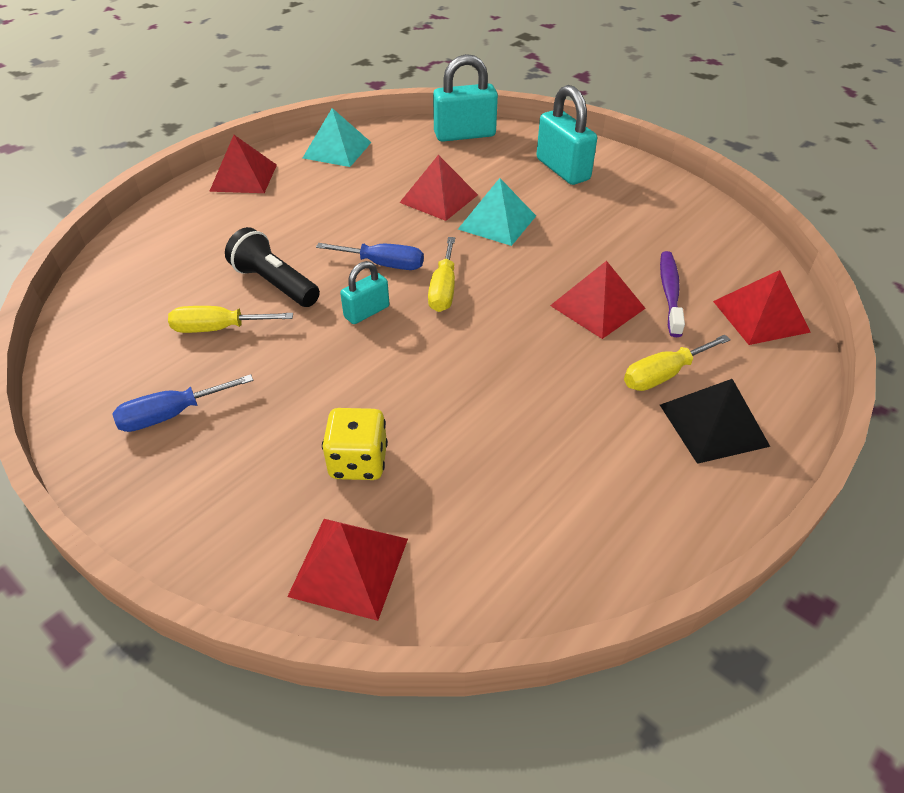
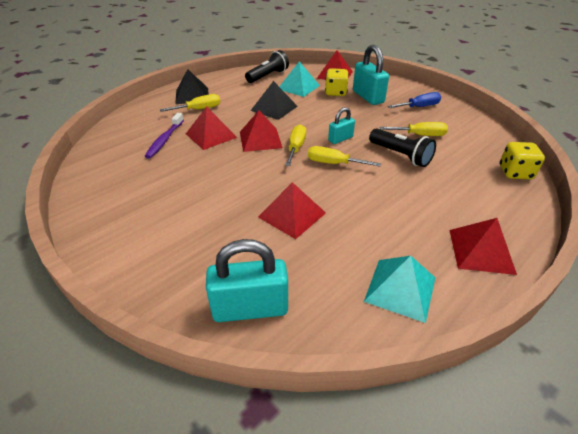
camera: 175 degrees left, 5 degrees down
blue screwdriver [316,243,424,270] -> yellow screwdriver [308,146,381,166]
turquoise pyramid [458,178,536,246] -> turquoise pyramid moved to [279,61,320,97]
turquoise padlock [536,85,597,185] -> turquoise padlock moved to [353,45,389,105]
red pyramid [713,270,811,345] -> red pyramid moved to [240,111,283,152]
none -> black flashlight [245,50,289,83]
none -> black pyramid [251,81,298,120]
none -> yellow dice [500,142,545,179]

